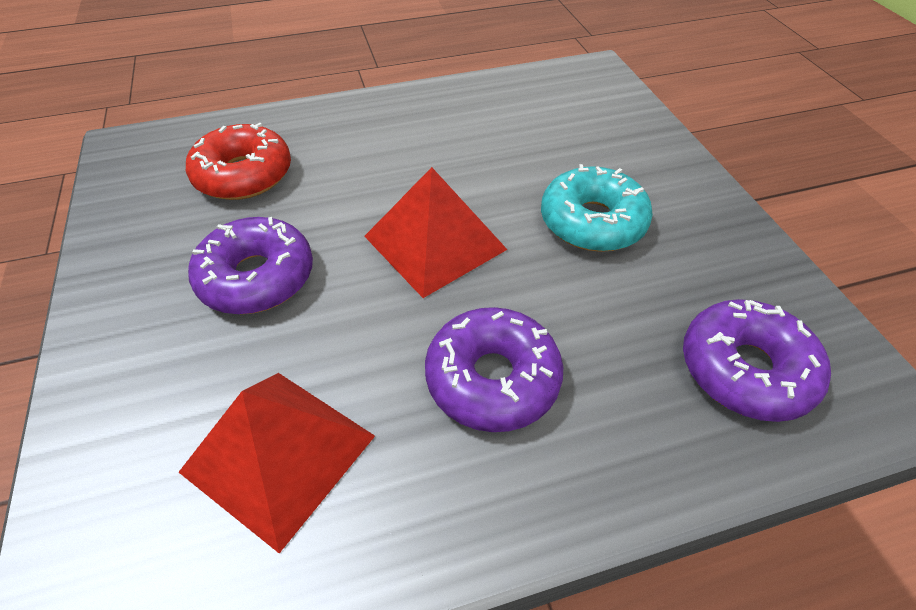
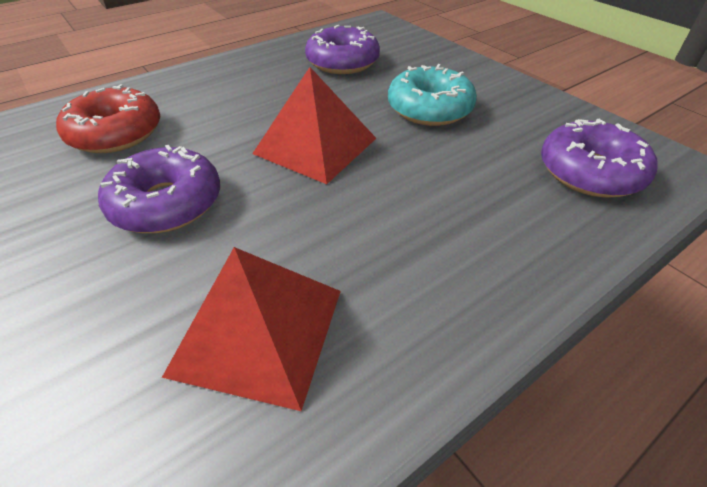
camera: 20 degrees left, 5 degrees down
purple donut [425,307,564,432] -> purple donut moved to [305,25,380,74]

